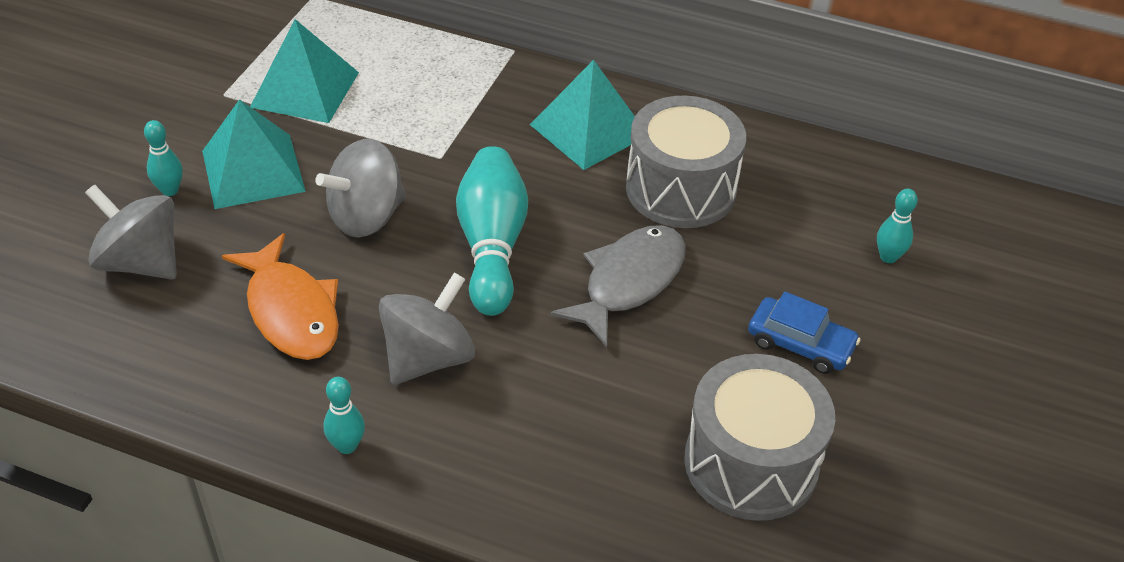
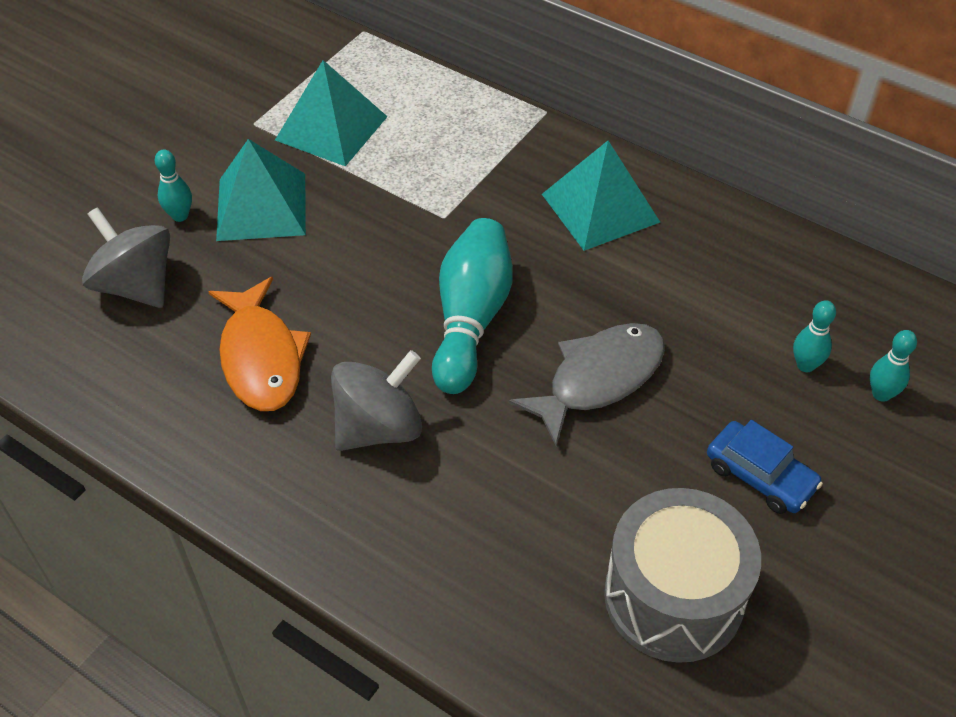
camera: 15 degrees right, 5 degrees up
grey spinning top [315,139,406,237] -> none
turquoise bowling pin [324,377,365,454] -> turquoise bowling pin moved to [793,300,836,372]
grey drum [626,95,746,228] -> none

